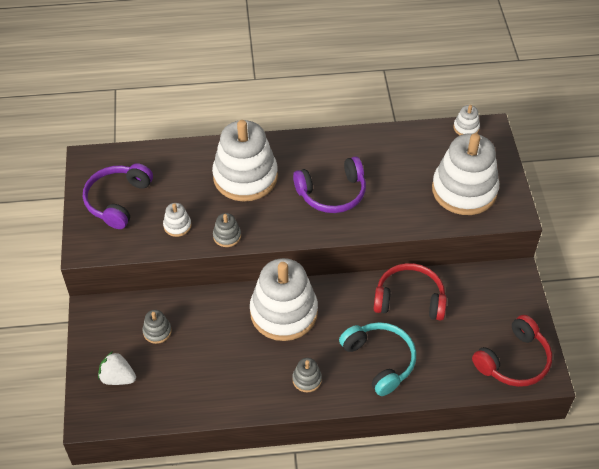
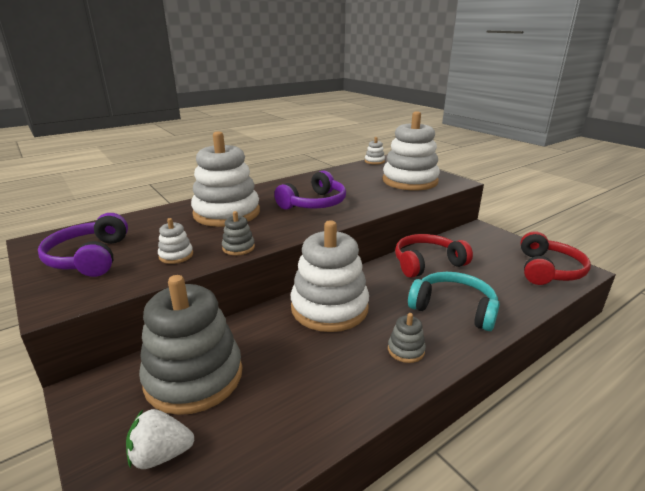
camera: 30 degrees left, 25 degrees down
grey stacking toy [142,310,172,344] -> grey stacking toy [139,275,242,415], size x2.41

